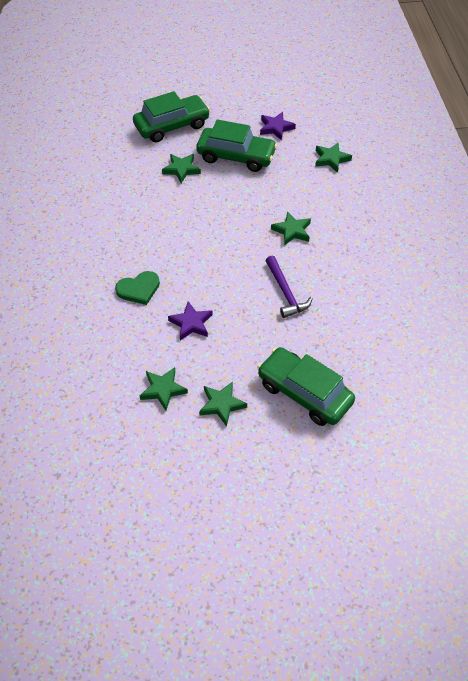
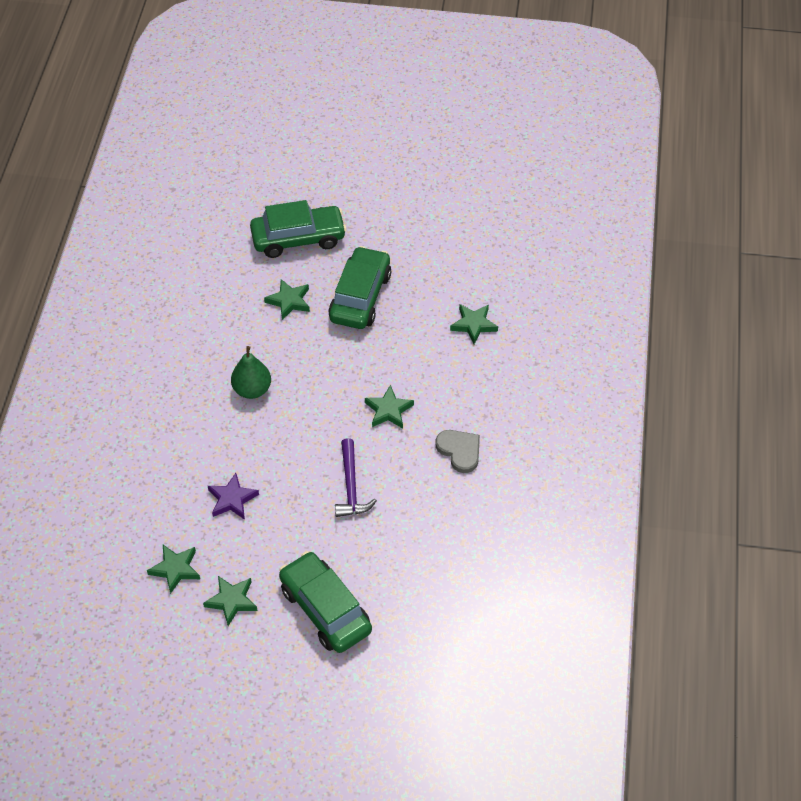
camera: 15 degrees right, 0 degrees up
green heart [115,271,160,305] -> none
green car [196,119,277,172] -> green car turned 105 degrees counterclockwise [328,246,391,329]
purple star [260,112,296,140] -> none
none -> green pear [231,346,271,399]
none -> grey heart [435,430,480,473]

